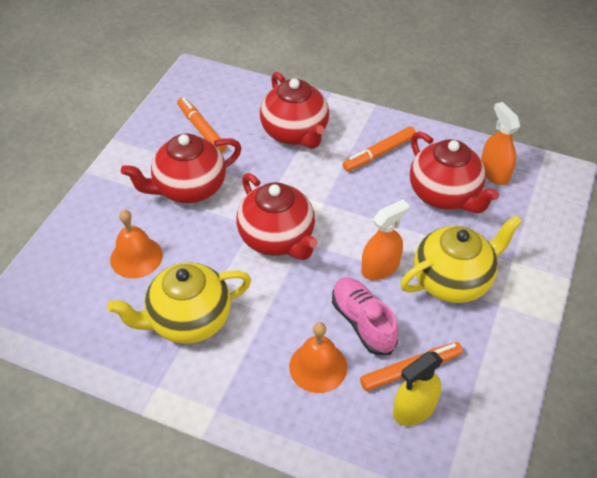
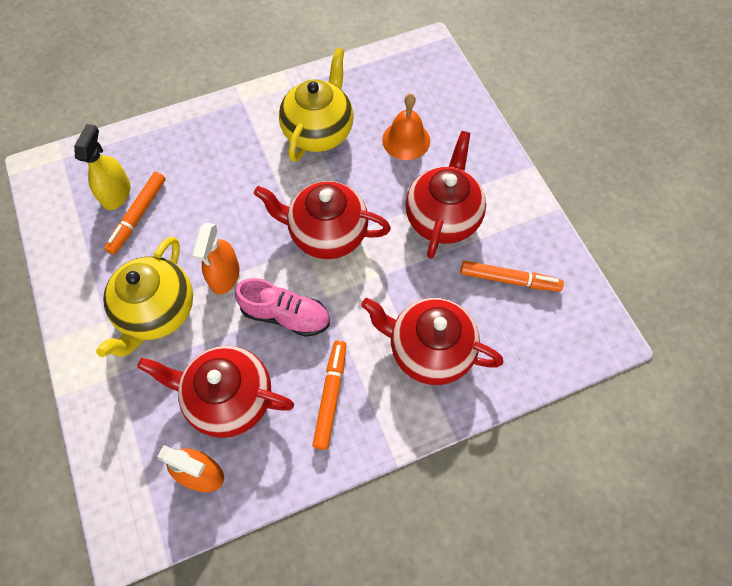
camera: 135 degrees right, 15 degrees up
orange bell [289,322,347,393] -> none
pink shoe [332,277,398,355] -> pink shoe moved to [235,278,330,337]

